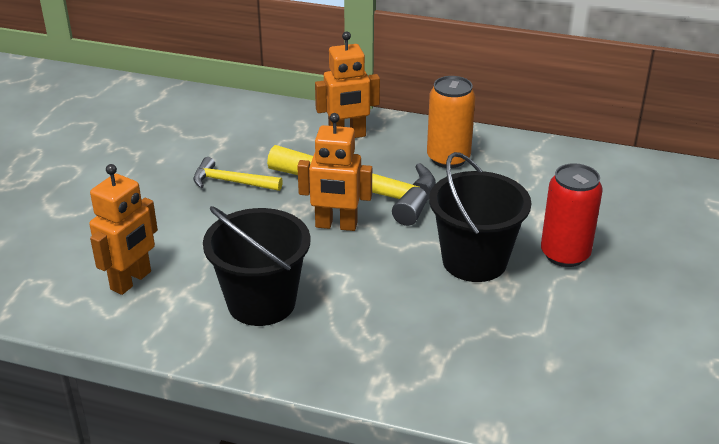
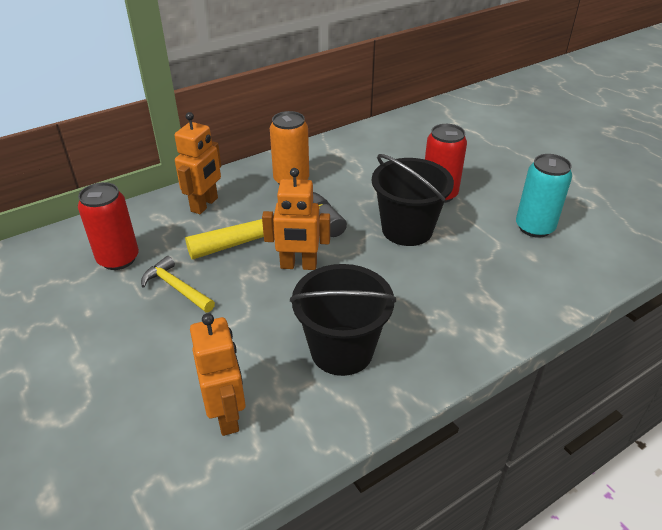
camera: 50 degrees left, 5 degrees up
yellow hammer [193,157,283,191] -> yellow hammer turned 75 degrees clockwise [141,256,215,312]
orange robot [297,113,372,231] -> orange robot turned 45 degrees clockwise [262,168,330,270]
none -> red can [78,182,139,270]
none -> turquoise can [516,154,572,238]

